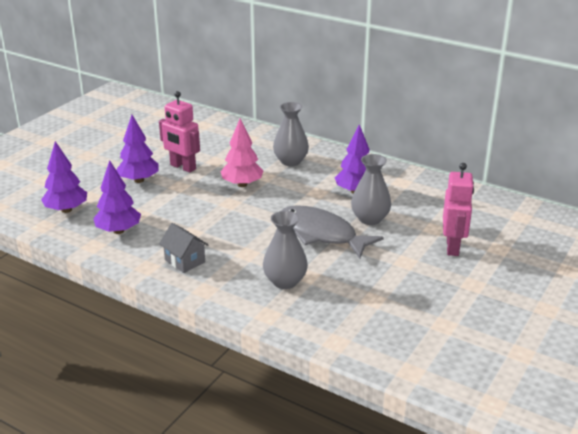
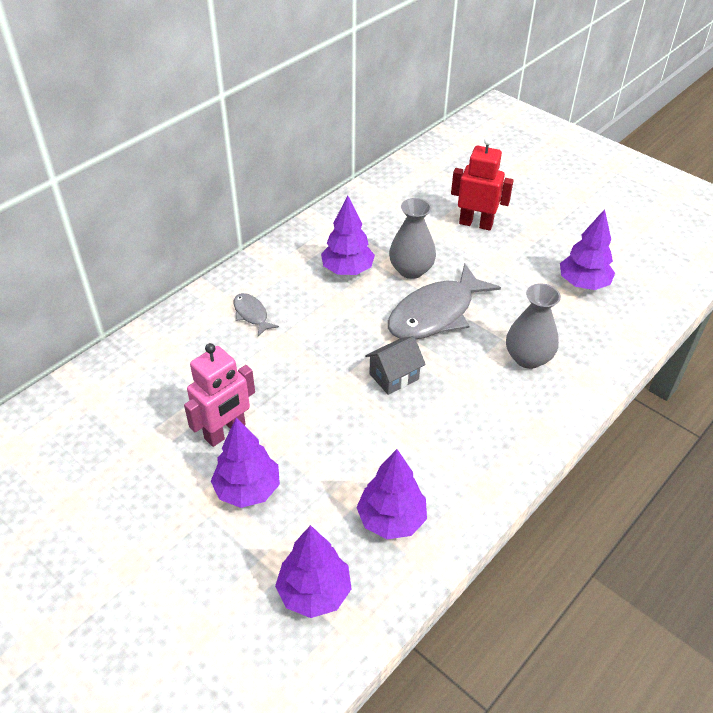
camera: 80 degrees left, 15 degrees up
grey house [159,223,208,273] -> grey house moved to [365,336,426,395]
pink tree [220,118,263,187] -> none
grey vase [273,102,309,166] -> grey fish [234,293,279,336]
pink robot [443,163,474,256] -> red robot [451,137,514,231]
none -> purple tree [560,209,615,290]

